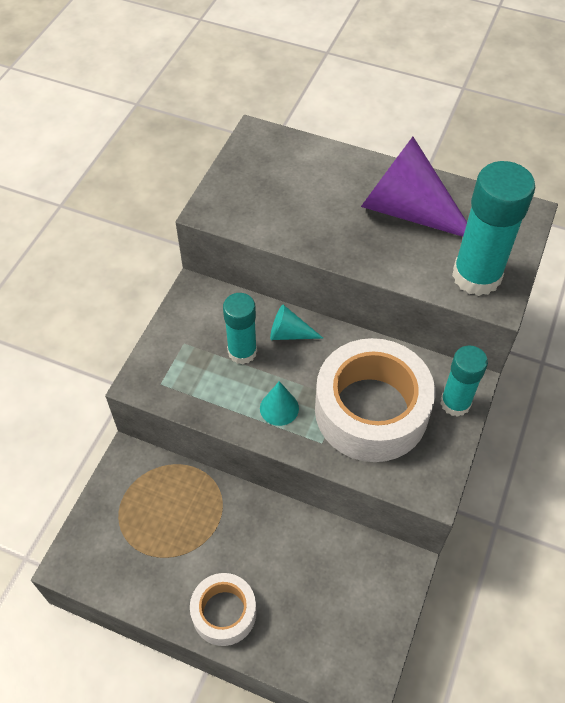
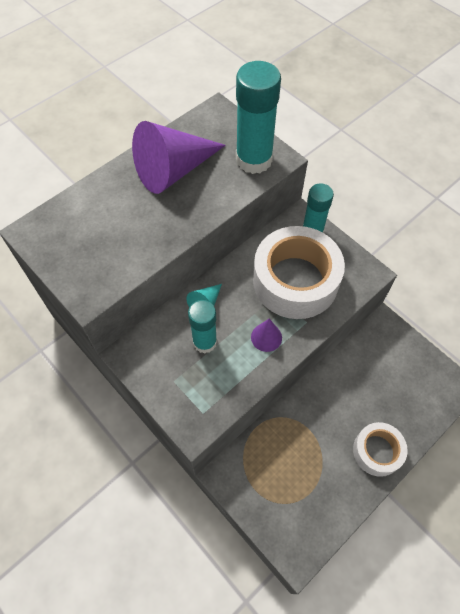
camera: 65 degrees left, 5 degrees up
turquoise cone [260,381,299,426] -> purple cone [251,319,282,352]

